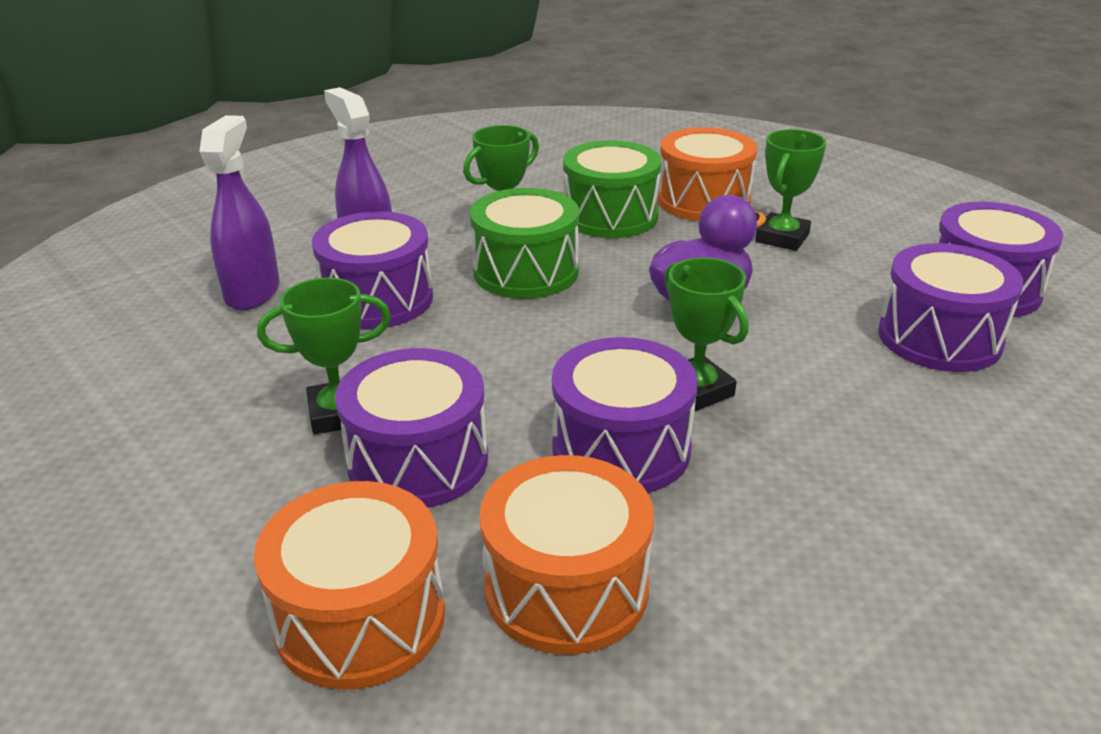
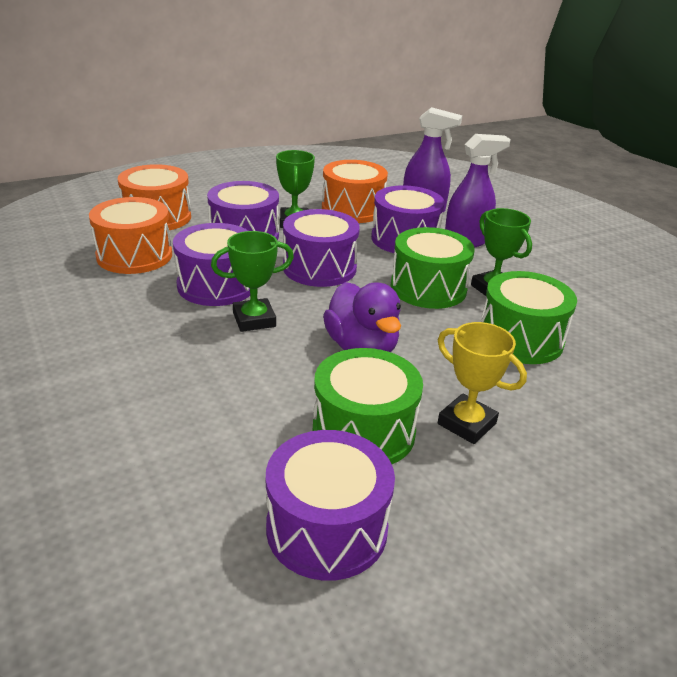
camera: 100 degrees right, 0 degrees up
orange drum [658,127,757,221] -> orange drum moved to [322,160,388,223]
green trophy [755,129,826,251] -> yellow trophy [438,322,527,444]
purple drum [878,243,1024,372] -> purple drum moved to [283,209,360,287]
none -> green drum [313,348,423,464]

